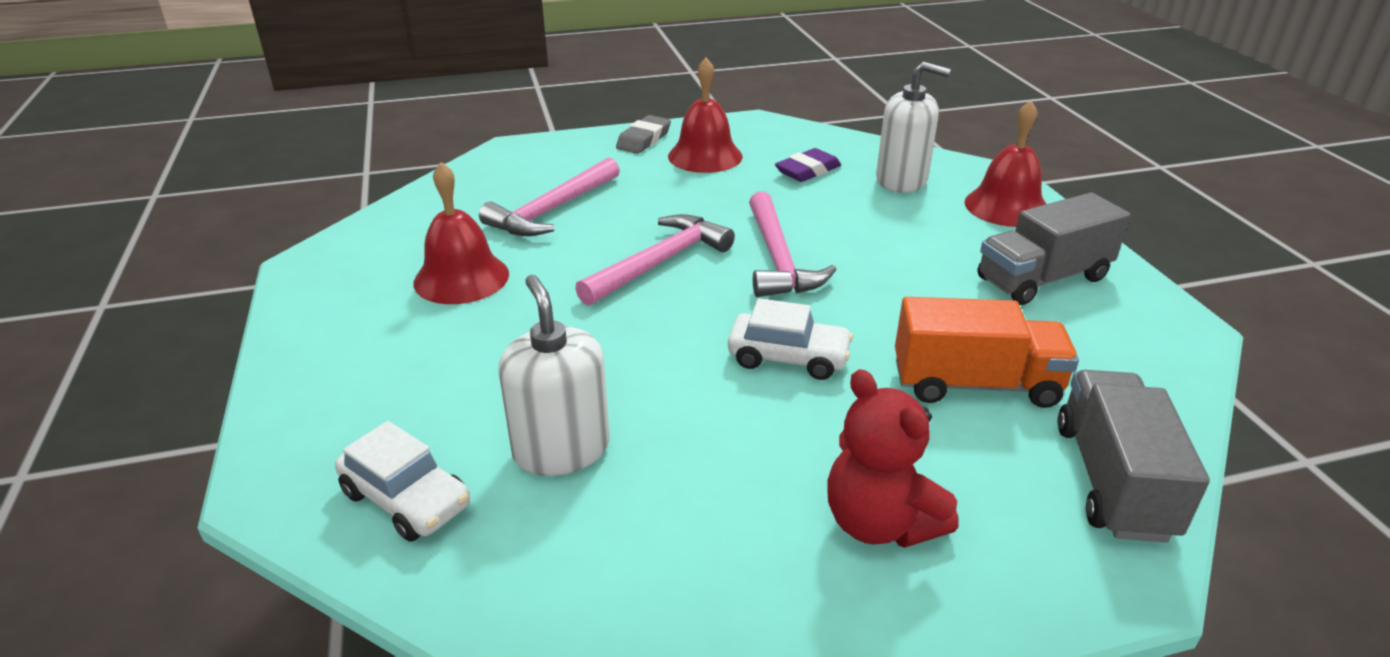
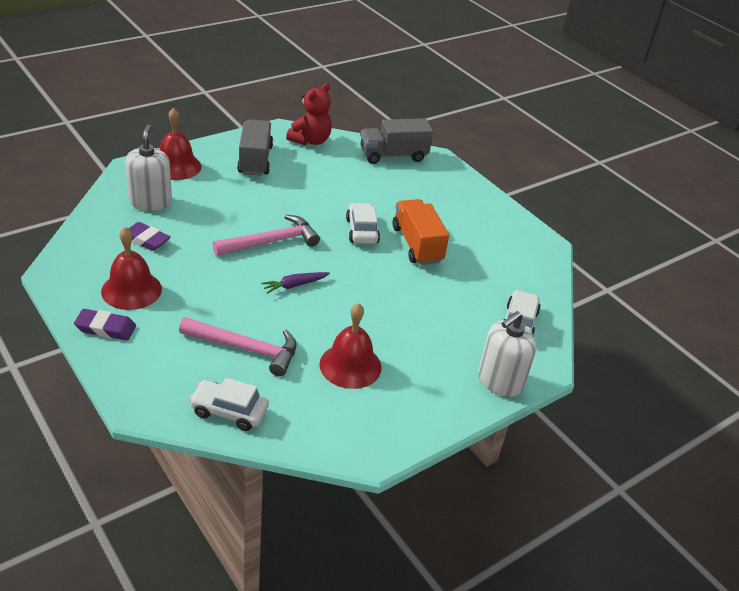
camera: 115 degrees left, 5 degrees up
white soap dispenser [498,275,610,476] -> white soap dispenser moved to [478,311,536,397]
pink hammer [575,214,735,306] -> purple carrot [261,272,330,294]
grey eraser [616,115,671,154] -> purple eraser [74,309,136,340]
red teddy bear [827,369,959,548] -> red teddy bear moved to [286,83,332,146]
orange truck [895,297,1079,408] -> orange truck moved to [392,199,449,265]
grey truck [977,192,1131,305] -> grey truck turned 135 degrees counterclockwise [237,119,273,176]
none -> white car [189,378,269,431]

